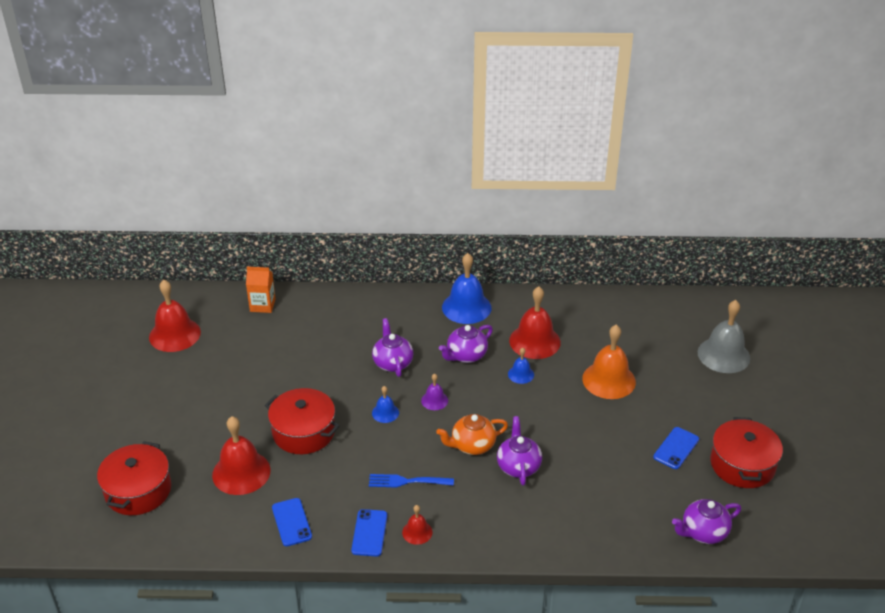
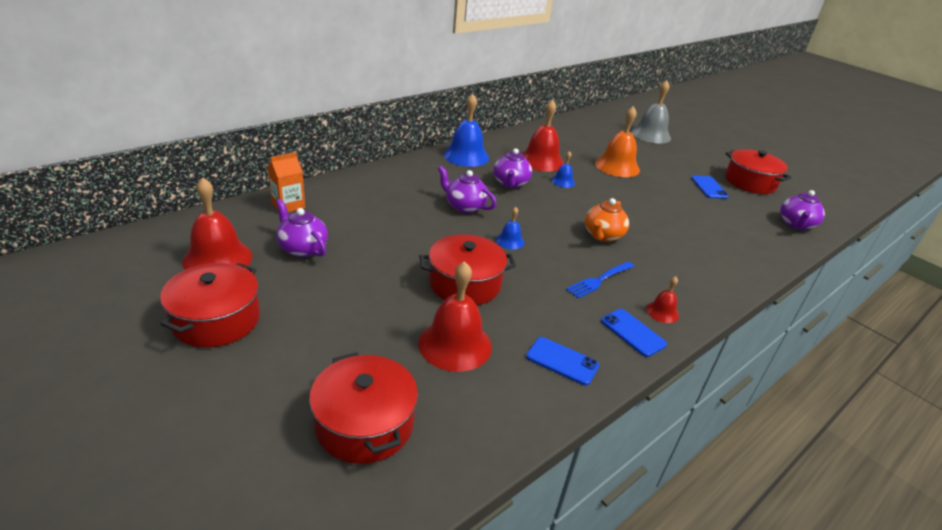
camera: 45 degrees left, 5 degrees down
purple bell [421,373,448,410] -> none
purple teapot [497,416,542,485] -> purple teapot moved to [276,199,328,257]
none -> red pot [160,263,260,348]

